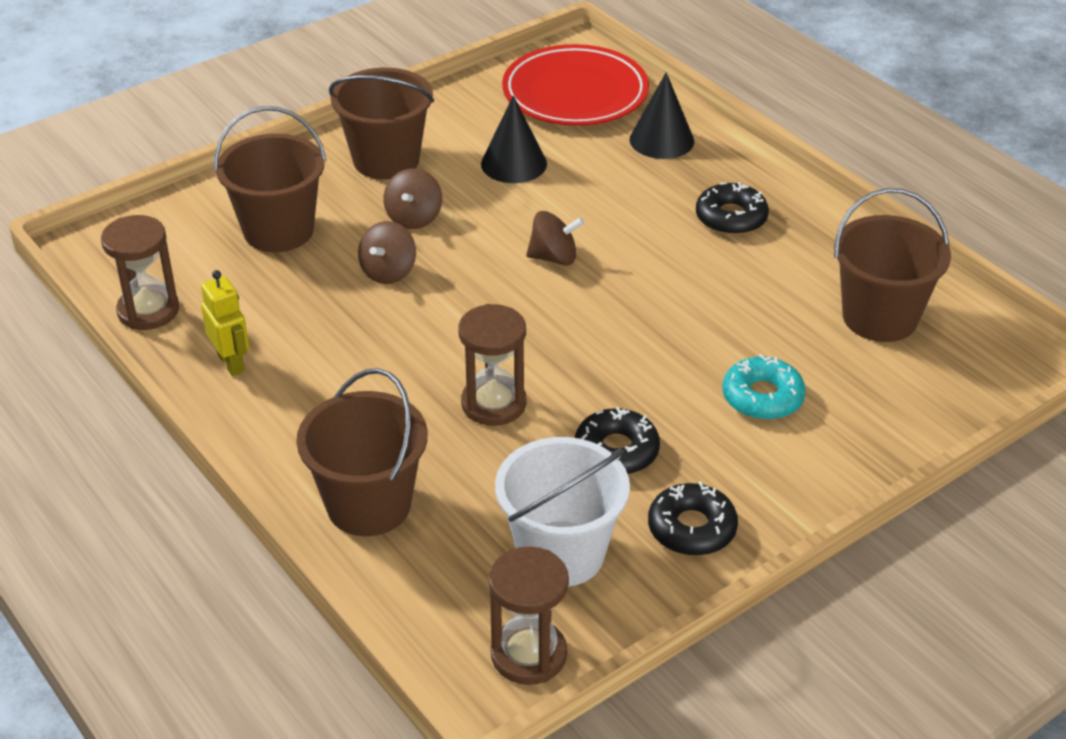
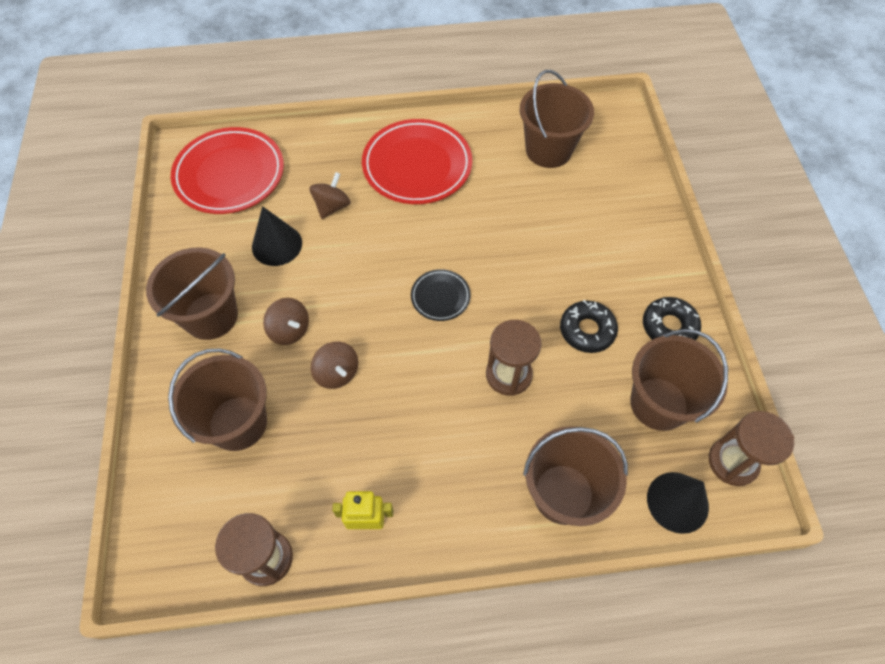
camera: 60 degrees left, 20 degrees up
white bucket [495,437,630,587] -> brown bucket [630,329,728,431]
brown spinning top [526,211,584,265] -> brown spinning top moved to [309,172,351,219]
black cone [630,72,694,159] -> black cone moved to [647,472,709,534]
black donut [696,182,769,235] -> red plate [362,119,472,204]
turquoise donut [722,354,806,420] -> none
none -> black plate [411,269,470,321]

